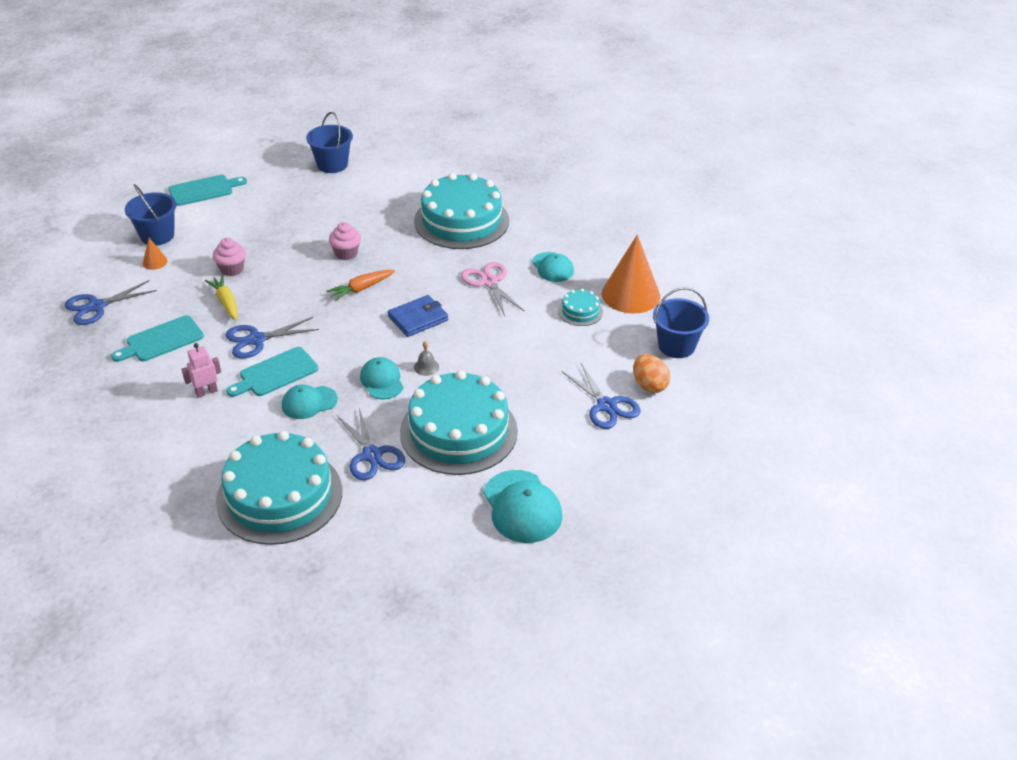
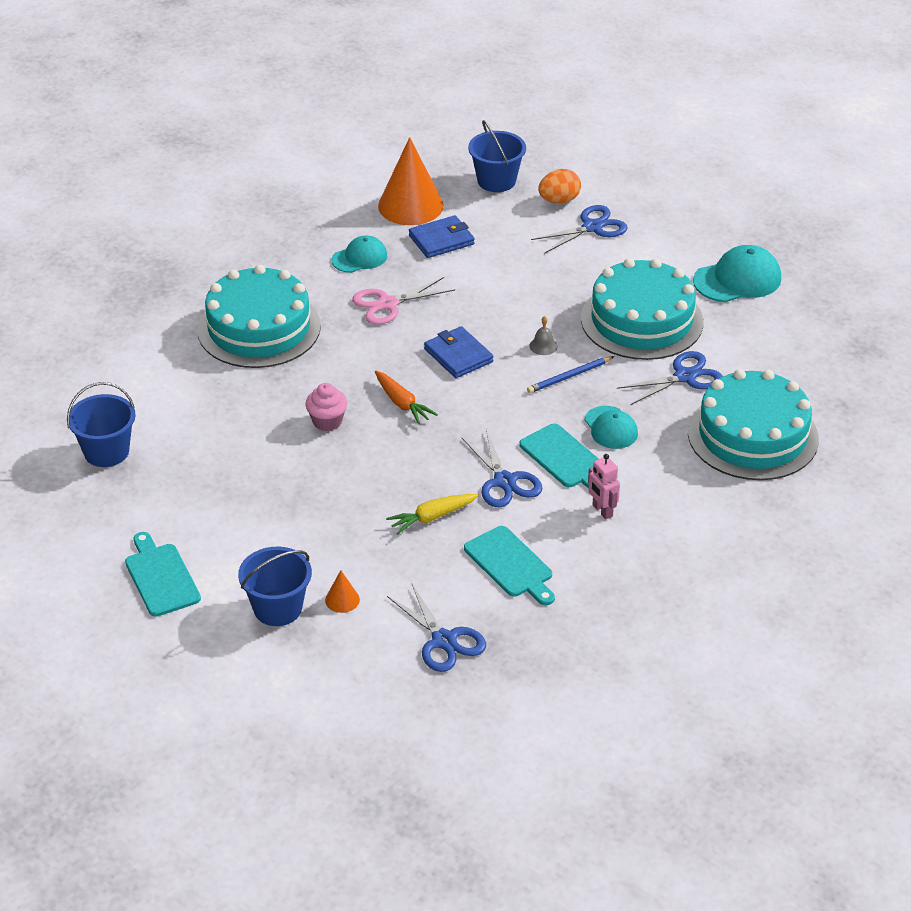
camera: 90 degrees left, 0 degrees up
pink cupcake [213,238,246,276] -> none
turquoise cap [360,357,403,399] -> blue pencil [527,356,614,393]
turquoise cake [558,288,603,326] -> blue wallet [409,215,475,258]

